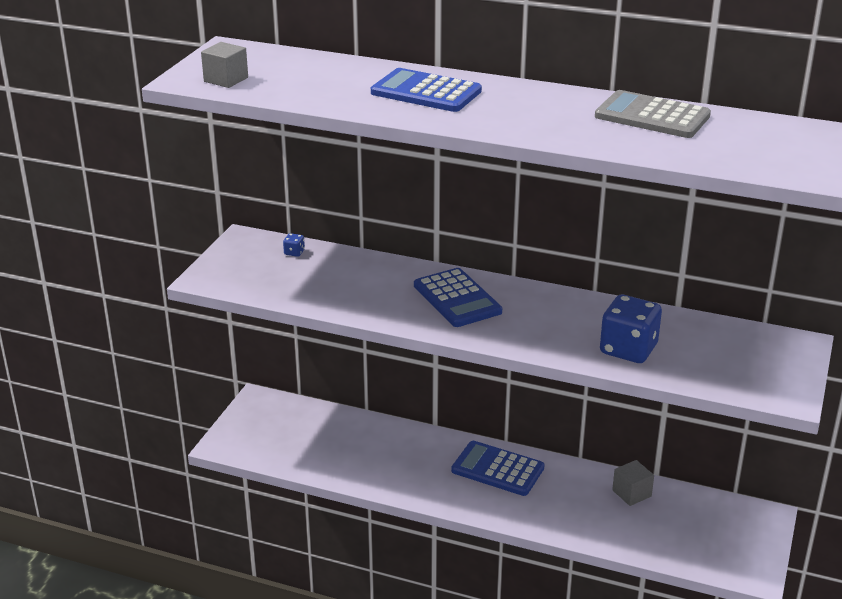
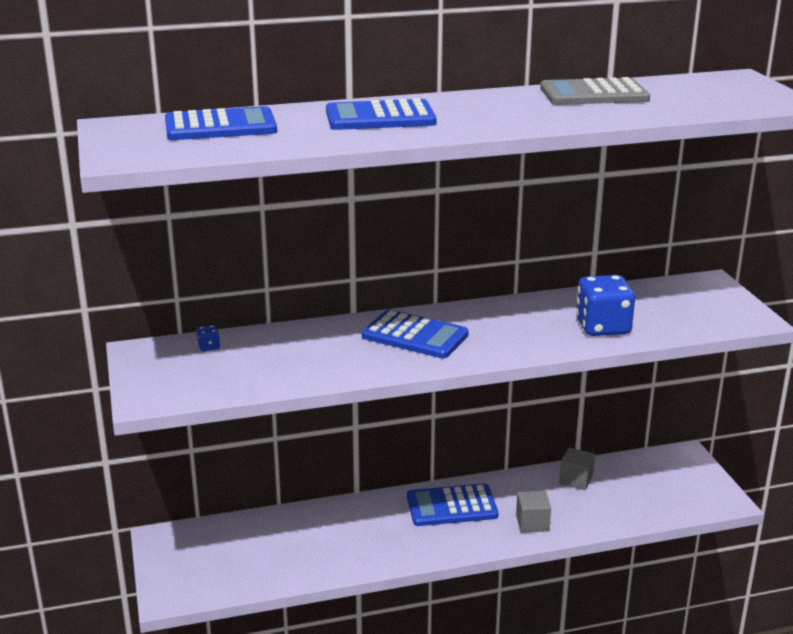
camera: 35 degrees left, 5 degrees down
grey cube [201,42,248,88] -> grey cube moved to [516,491,551,533]
none -> blue calculator [165,106,277,140]

